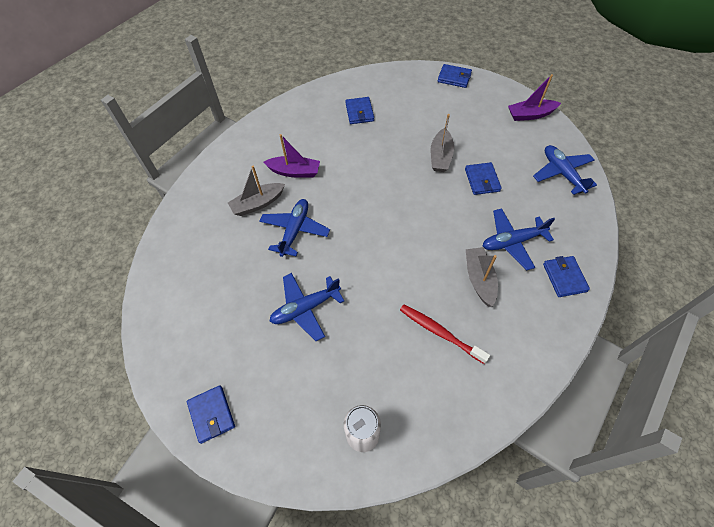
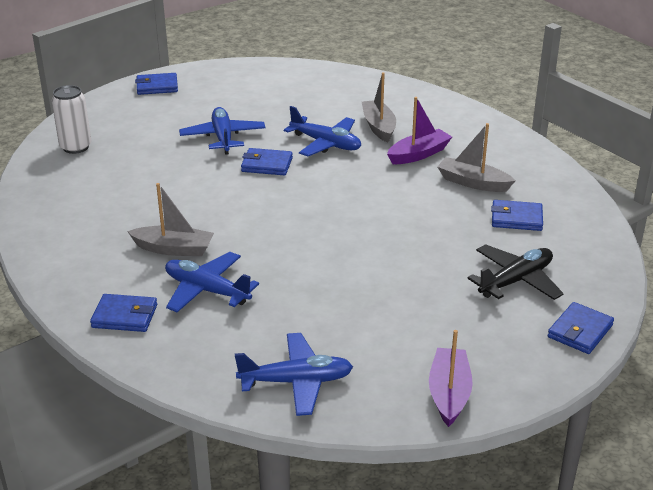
camera: 105 degrees right, 25 degrees down
purple boat [263,134,320,178] -> purple boat turned 150 degrees counterclockwise [387,97,452,164]
red toothbrush [400,305,490,364] -> none
grey boat [430,114,454,172] -> grey boat moved to [437,123,515,192]
blue wallet [465,162,501,195] -> blue wallet moved to [241,148,293,176]
blue plane [483,208,555,271] -> blue plane turned 60 degrees counterclockwise [165,252,259,312]
none -> black plane [468,244,564,300]

